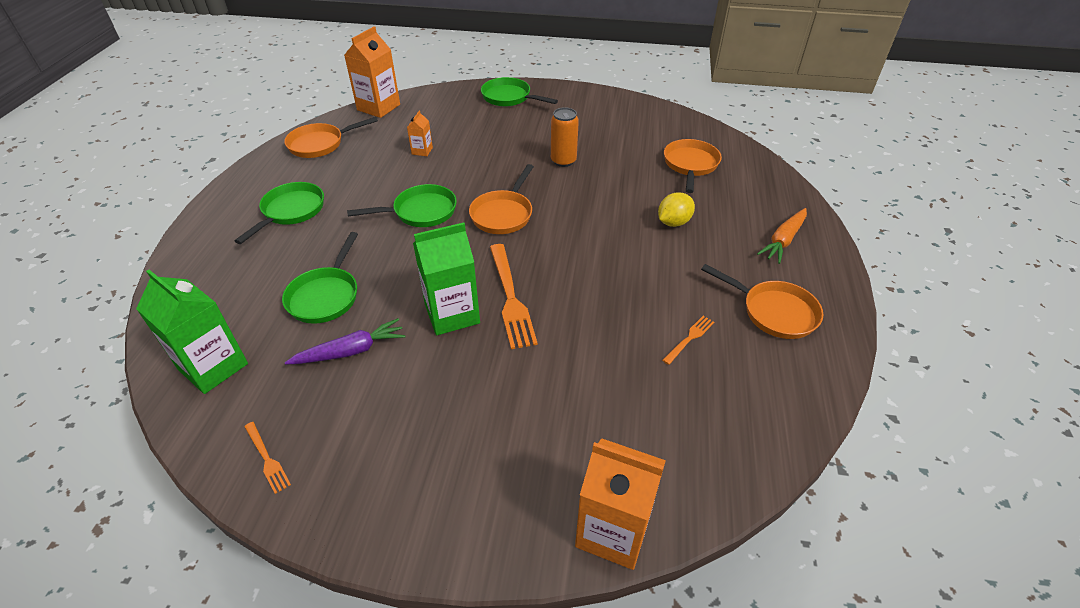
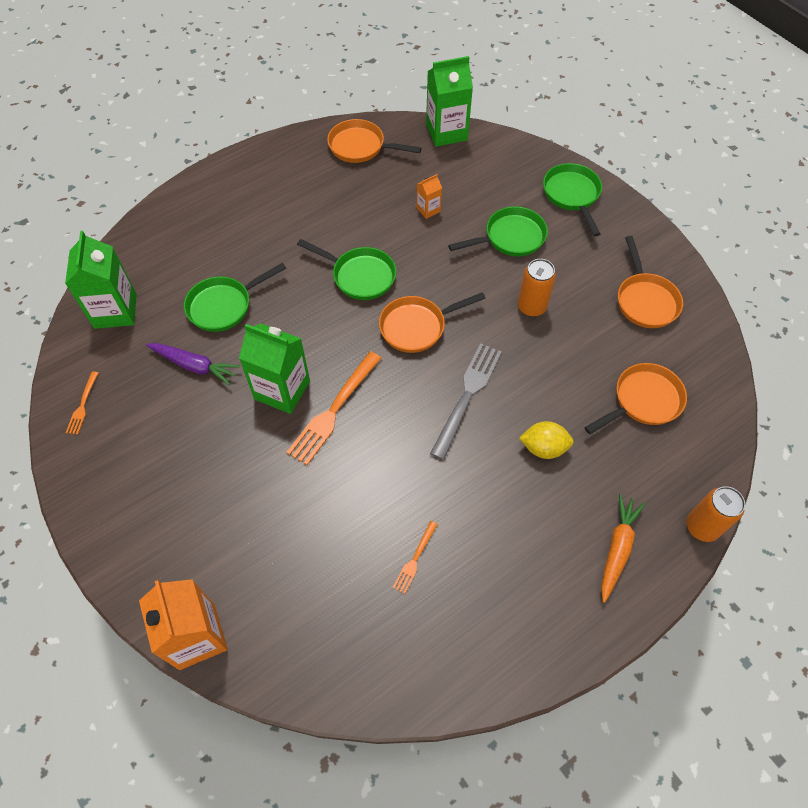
camera: 45 degrees right, 15 degrees up
green pan [235,182,324,244] -> green pan moved to [448,206,548,256]
orange carton [344,26,400,118] -> green carton [426,56,473,147]
orange fork [662,316,714,365] -> orange fork turned 120 degrees clockwise [393,521,438,594]
orange pan [701,264,823,339] -> orange pan moved to [618,236,683,328]
orange carrot [757,208,807,264] -> orange carrot turned 120 degrees clockwise [601,494,645,603]
none -> grey fork [430,343,502,460]
none -> orange can [687,486,745,542]

